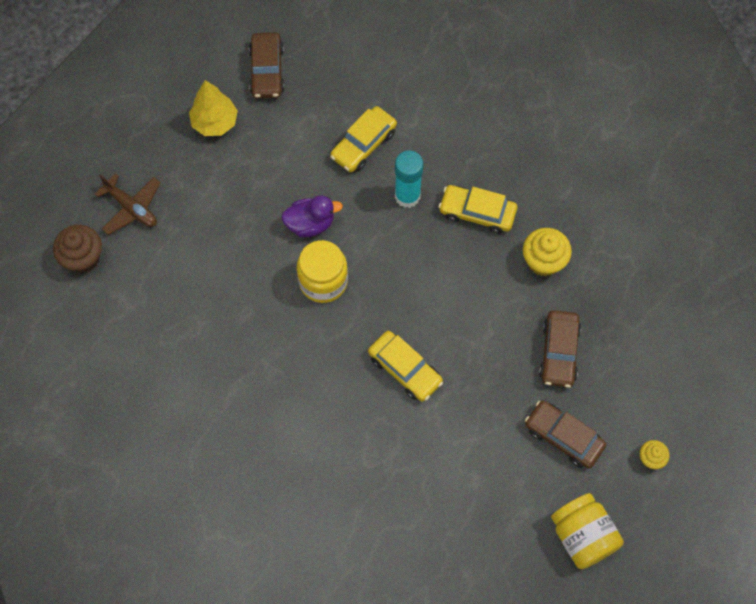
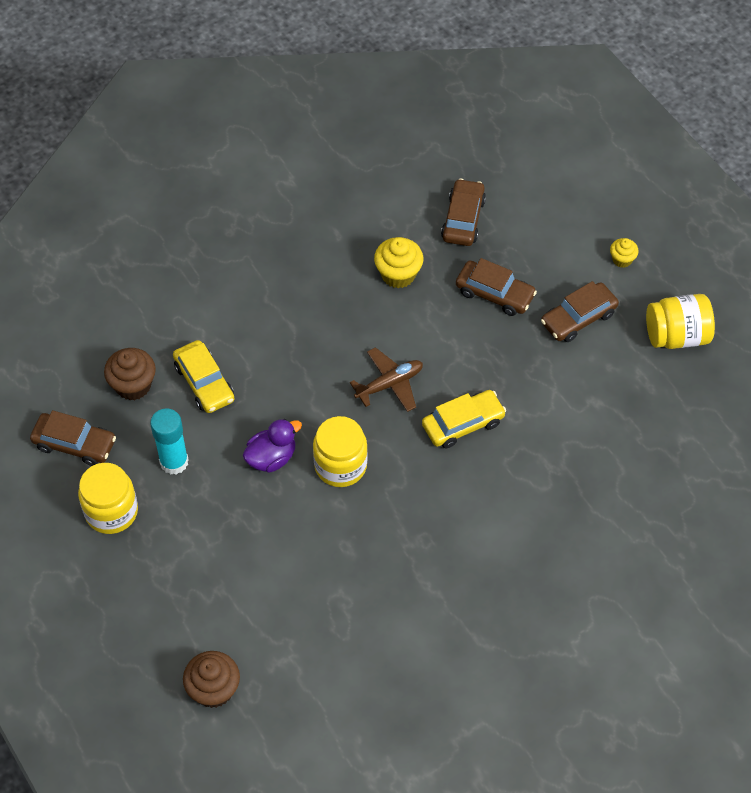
camera: 70 degrees left, 10 degrees down
brown plane [95,173,161,235] -> brown plane moved to [350,347,423,412]
yellow tree [189,80,238,136] -> yellow jar [78,463,138,534]
purple duck [281,195,343,237] -> purple duck turned 45 degrees clockwise [243,419,302,473]
turquoise glue stick [395,151,423,208] -> turquoise glue stick moved to [150,408,189,475]
yellow car [439,185,517,234] -> none
none -> brown cupcake [104,348,156,400]
none -> brown car [441,179,486,246]

